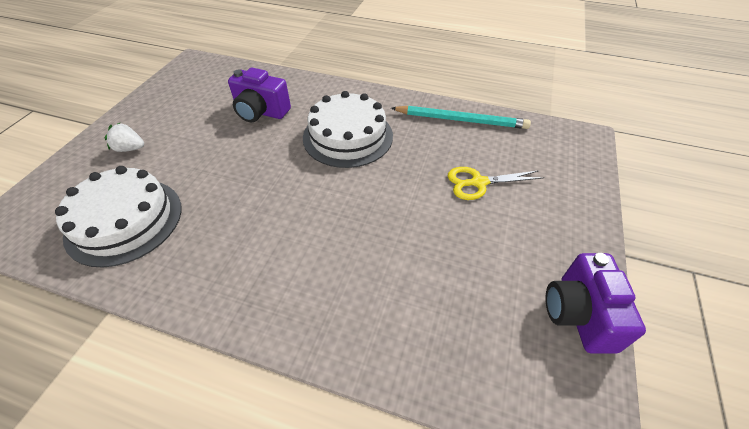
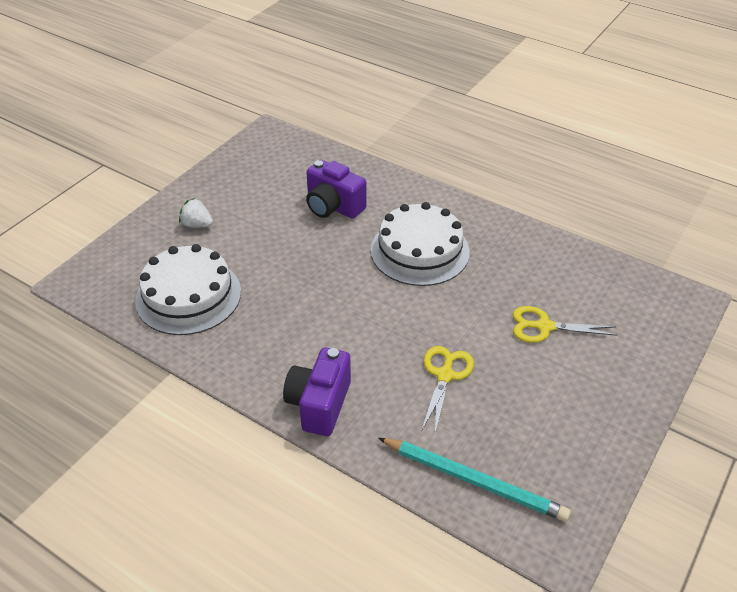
camera: 15 degrees right, 5 degrees down
turquoise pencil [391,106,531,129] -> turquoise pencil moved to [378,438,571,522]
purple camera [545,253,646,354] -> purple camera moved to [283,348,351,436]
none -> yellow scissors [421,346,474,433]

